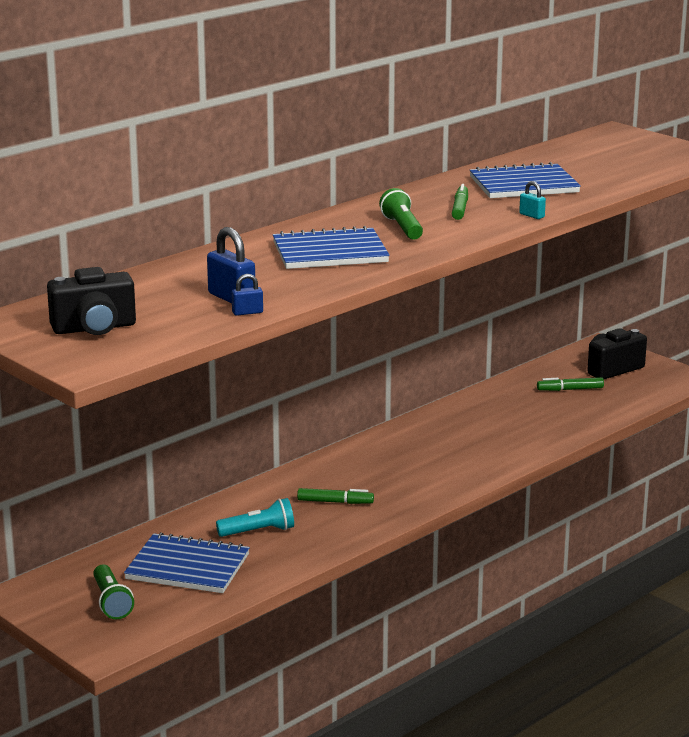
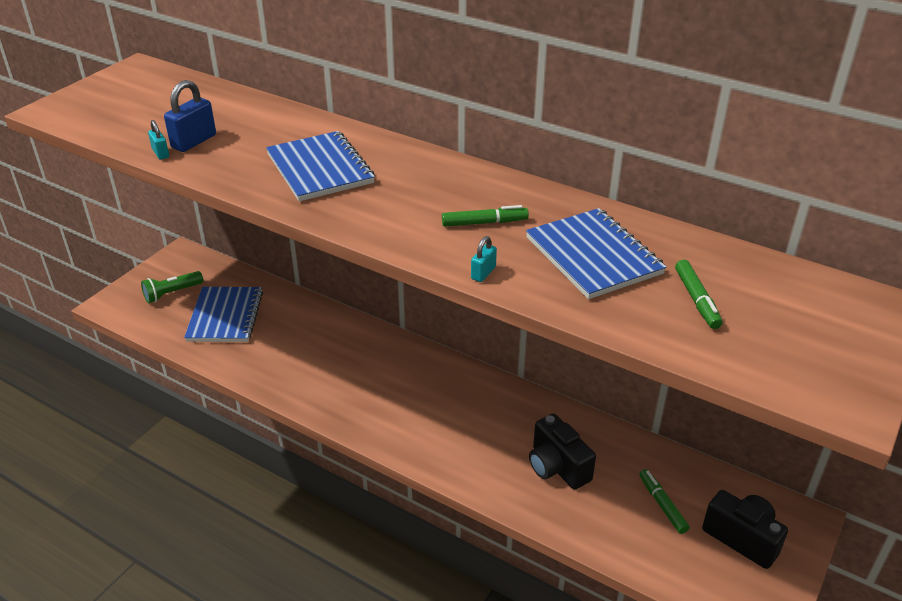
camera: 75 degrees right, 15 degrees up
black camera [47,267,136,335] -> black camera moved to [529,413,596,490]
turquoise flashlight [216,498,294,537] -> none
blue padlock [232,274,263,316] -> turquoise padlock [148,120,169,160]
green marker [297,488,374,504] -> green marker moved to [675,260,723,329]
green flashlight [379,188,423,240] -> none

